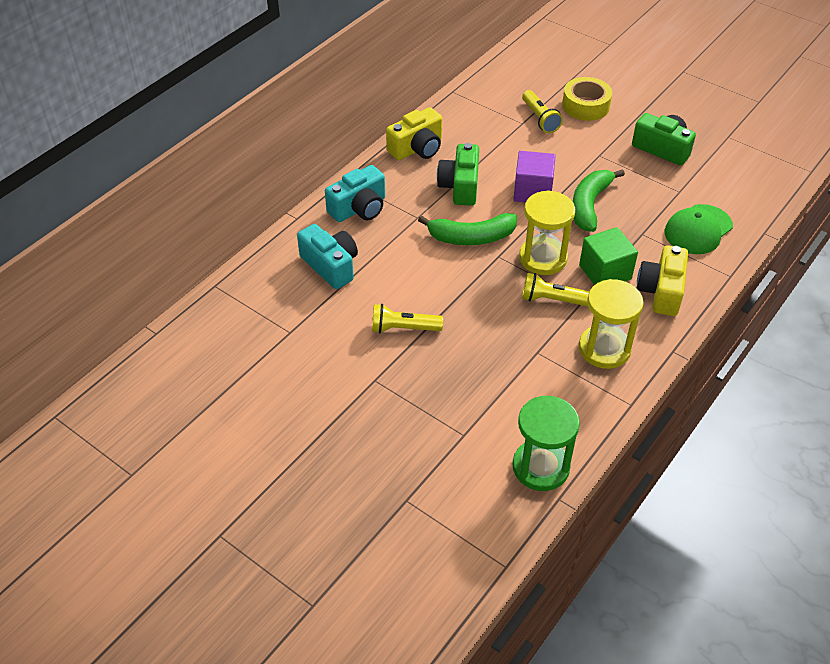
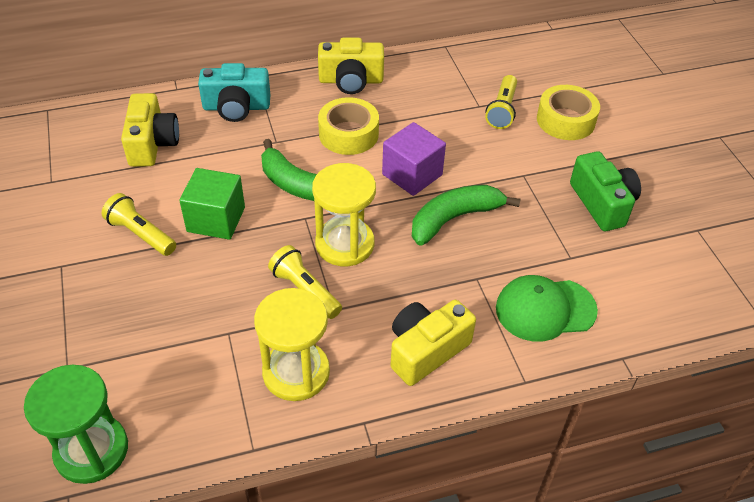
camera: 35 degrees right, 0 degrees up
turquoise camera [297,224,358,289] -> yellow camera [121,93,179,167]
green camera [437,143,479,206] -> yellow tape [318,97,379,155]
green cube [579,227,638,285] -> green cube moved to [179,168,245,240]

